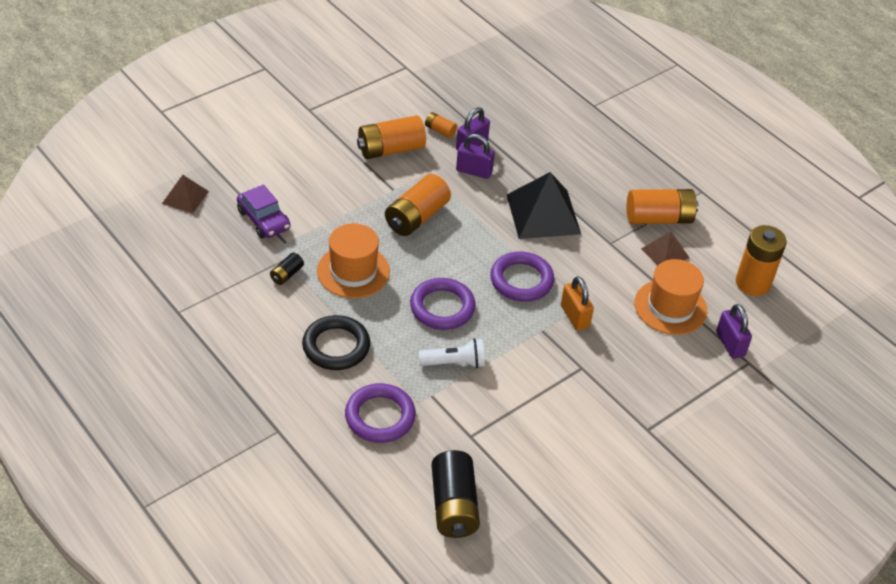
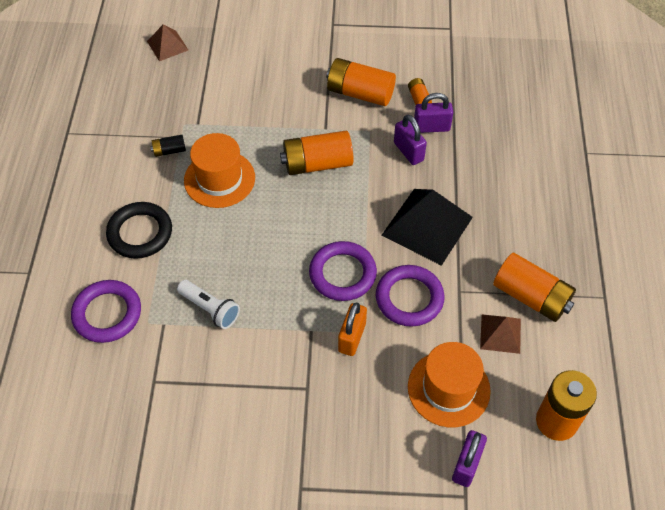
camera: 45 degrees right, 10 degrees up
purple car [237,184,290,238] -> none
purple ring [410,278,476,330] -> purple ring moved to [376,265,445,327]
black battery [431,450,480,538] -> none

